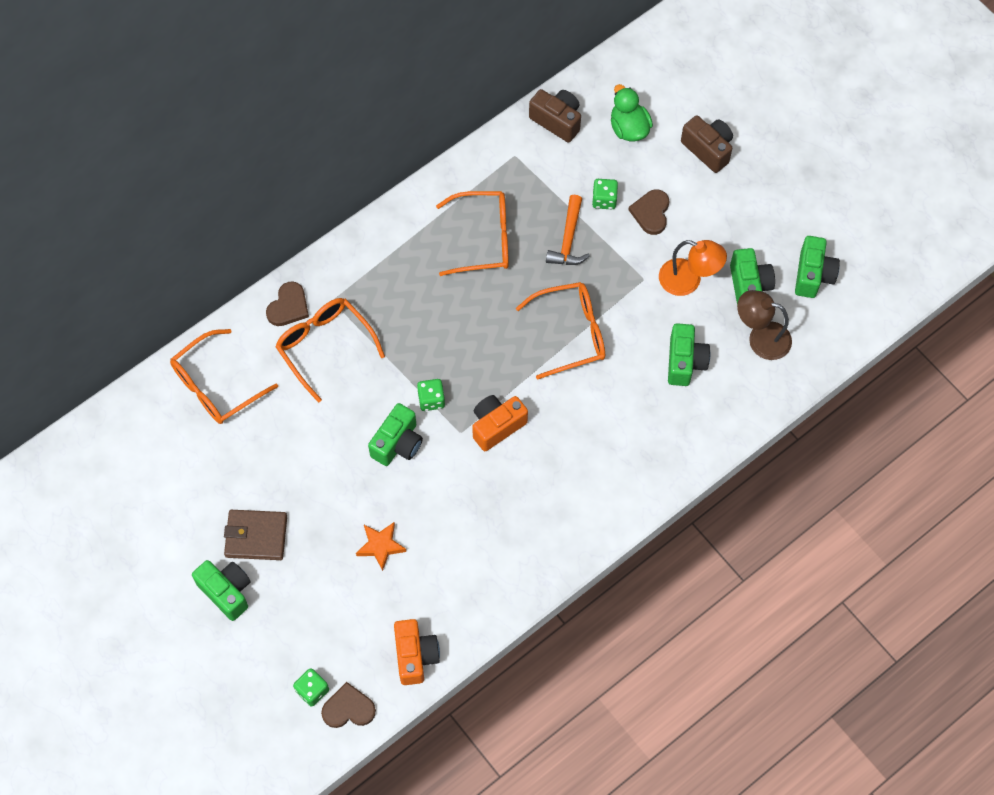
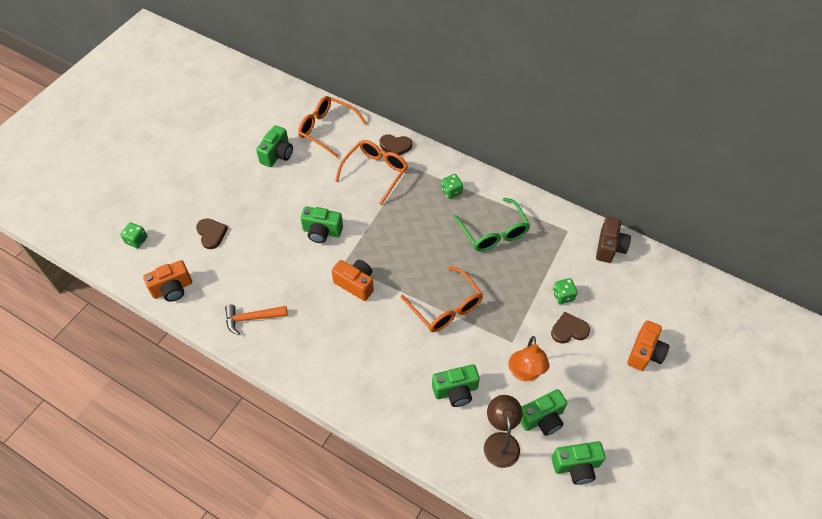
camera: 70 degrees right, 10 degrees down
green camera [192,560,251,621] -> green camera moved to [256,125,293,167]
brown wallet [224,510,287,560] -> none
brown heart [321,682,376,728] -> brown heart moved to [196,218,228,249]
orange star [356,522,406,571] -> none
green dice [417,379,445,411] -> green dice moved to [441,174,463,199]
orange glasses [436,191,509,276] -> green glasses [454,198,530,251]
orange hammer [546,195,590,265] -> orange hammer moved to [225,304,288,335]
green duck [611,84,653,141] -> none
brown camera [681,115,733,173] -> orange camera [627,320,669,371]

